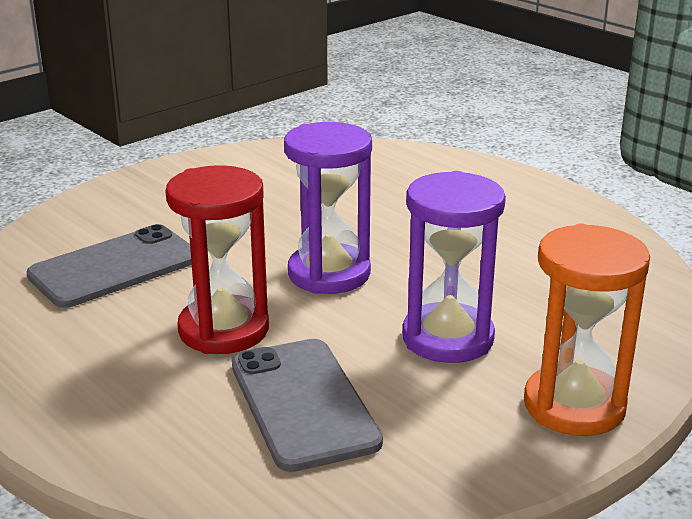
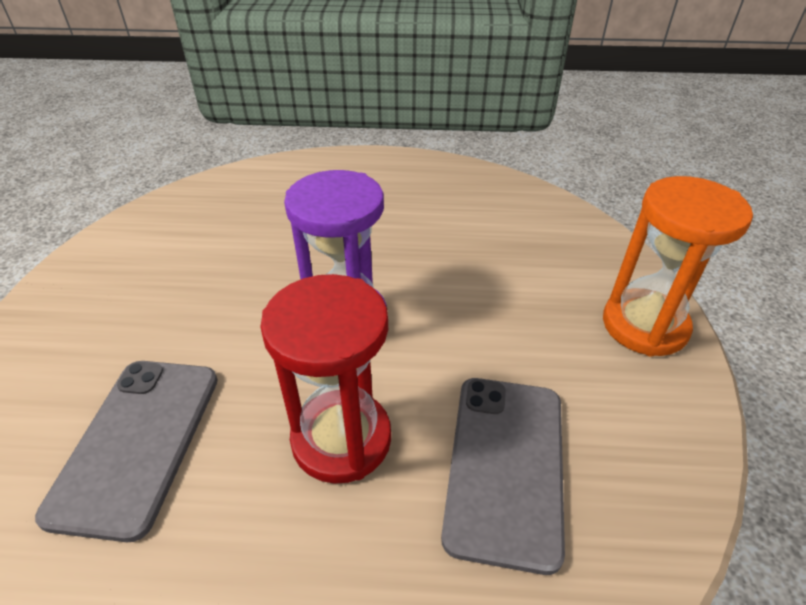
camera: 45 degrees left, 15 degrees up
grey phone [232,339,383,472] -> grey phone turned 75 degrees clockwise [441,378,565,575]
purple hourglass [402,171,506,363] -> none

